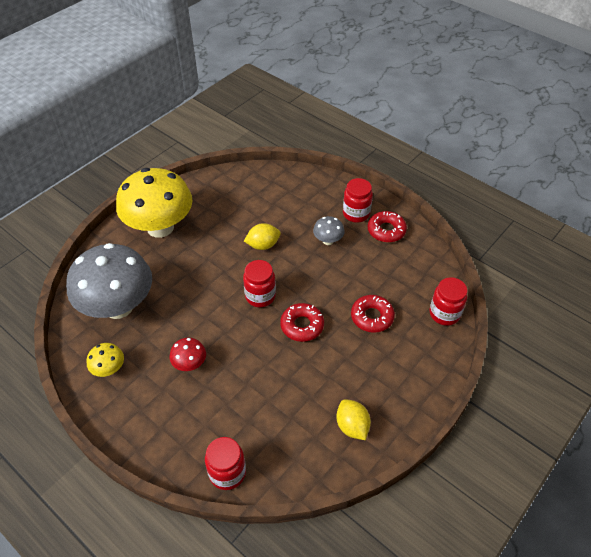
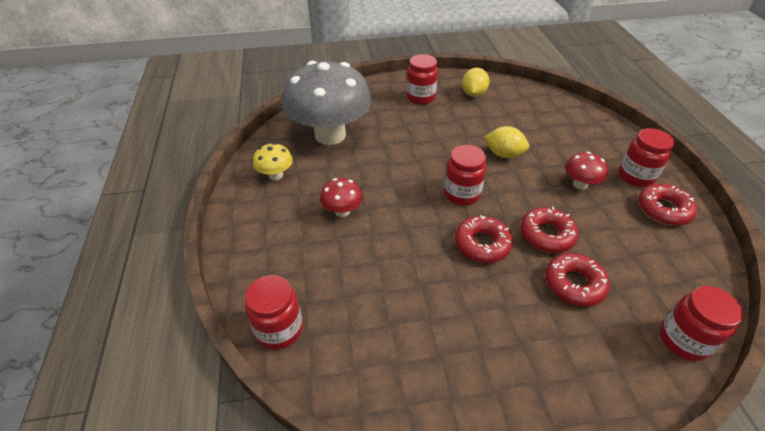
camera: 40 degrees right, 5 degrees down
yellow mushroom [116,168,192,238] -> red jar [406,54,438,105]
grey mushroom [313,216,345,245] -> red mushroom [565,152,608,190]
yellow lemon [336,399,371,440] -> yellow lemon moved to [462,68,490,97]
none -> red donut [520,207,579,253]

